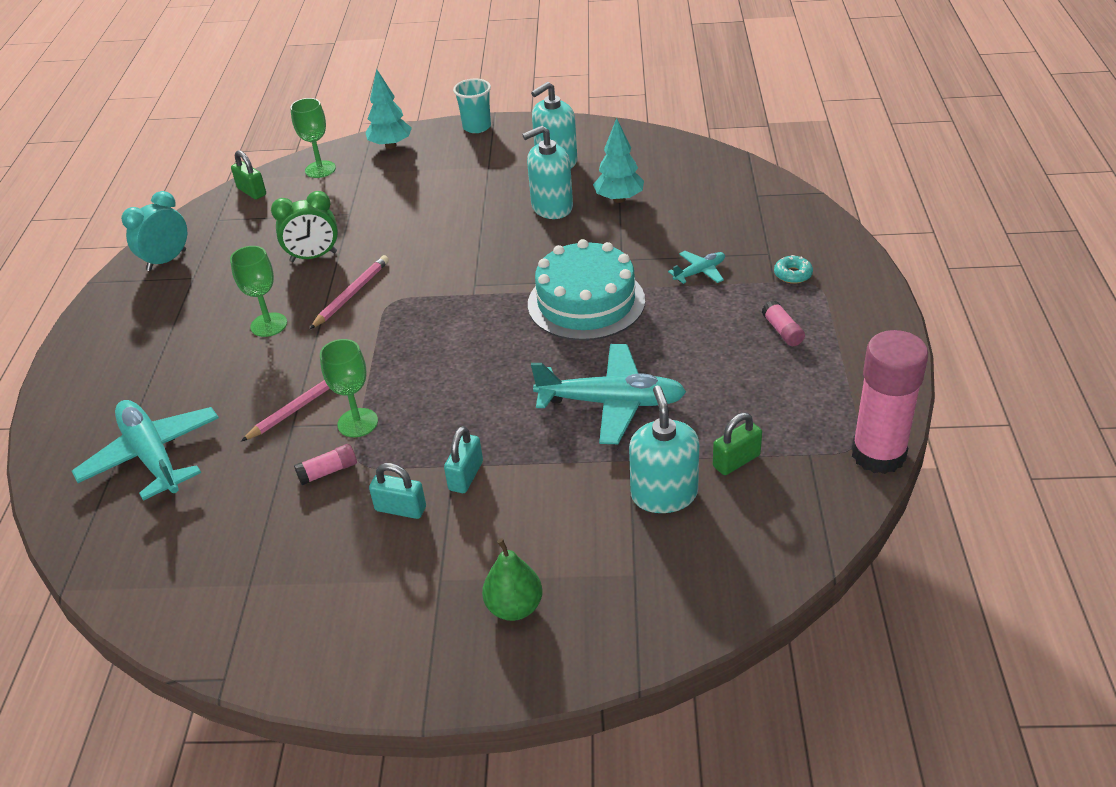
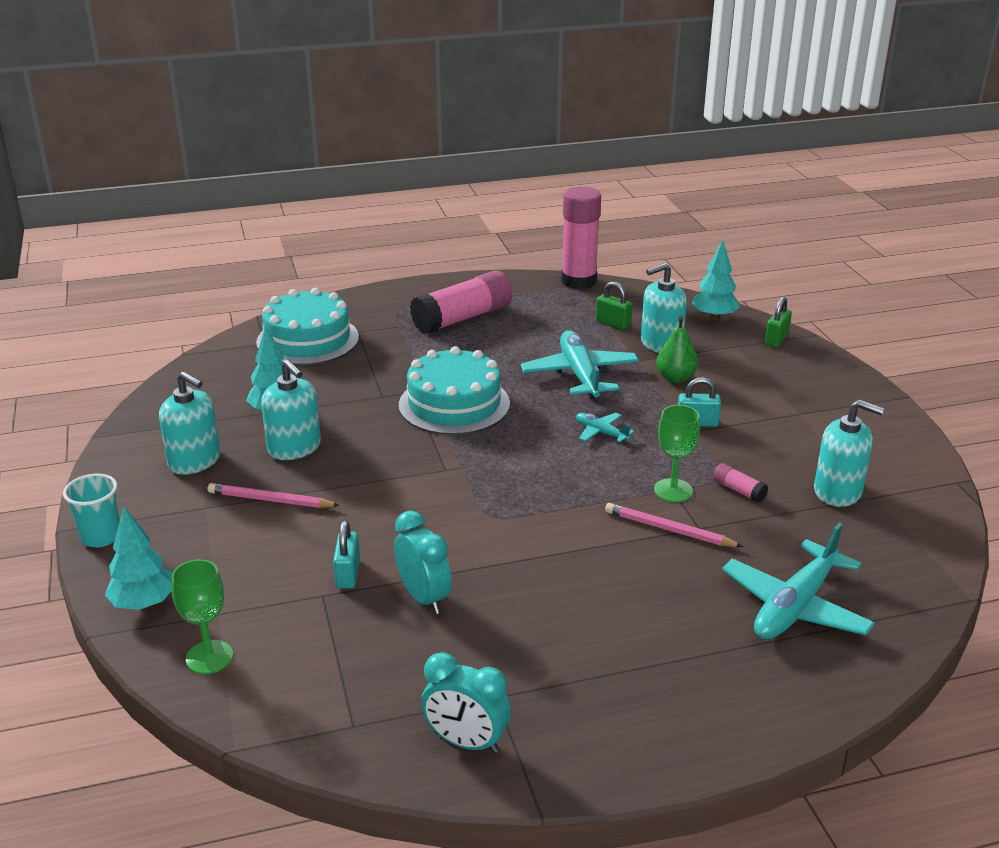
camera: 110 degrees left, 10 degrees down
green goblet [230,246,287,337] -> none
green padlock [231,150,266,199] -> green padlock moved to [765,296,792,347]
green clock [271,191,338,262] -> turquoise clock [394,510,452,614]
pink pencil [310,255,389,329] -> pink pencil moved to [208,483,340,508]
turquoise padlock [369,463,426,519] -> turquoise padlock moved to [333,520,360,588]
green pear [482,538,542,621] -> green pear moved to [656,316,698,383]
turquoise plane [668,251,725,284] -> turquoise plane moved to [576,413,634,442]
pink glue stick [762,300,805,346] -> pink glue stick [410,270,512,334], size x2.37
turquoise donut [774,255,813,284] -> none
none -> turquoise cake [256,288,359,365]
none -> turquoise tree [692,239,740,320]
none -> turquoise soap dispenser [814,399,884,507]

